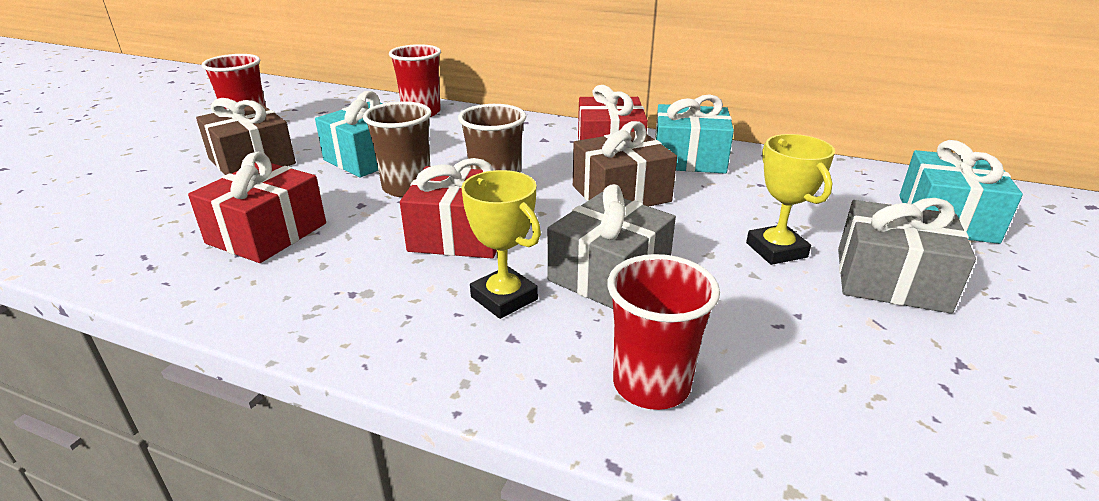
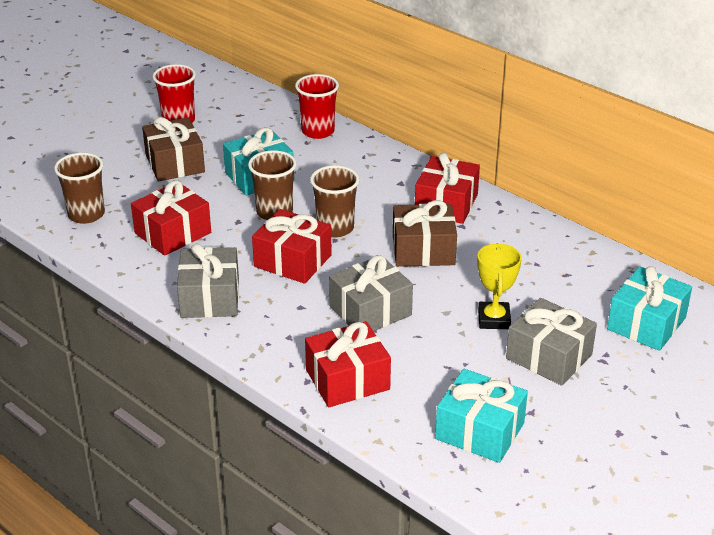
camera: 20 degrees right, 5 degrees up
yellow trophy [461,170,541,319] -> none
red cup [607,254,720,410] -> red gift [305,321,391,407]
turquoise gift [655,94,734,174] -> turquoise gift moved to [435,369,528,463]
none -> brown cup [54,153,105,224]
none -> grey gift [177,243,239,318]

